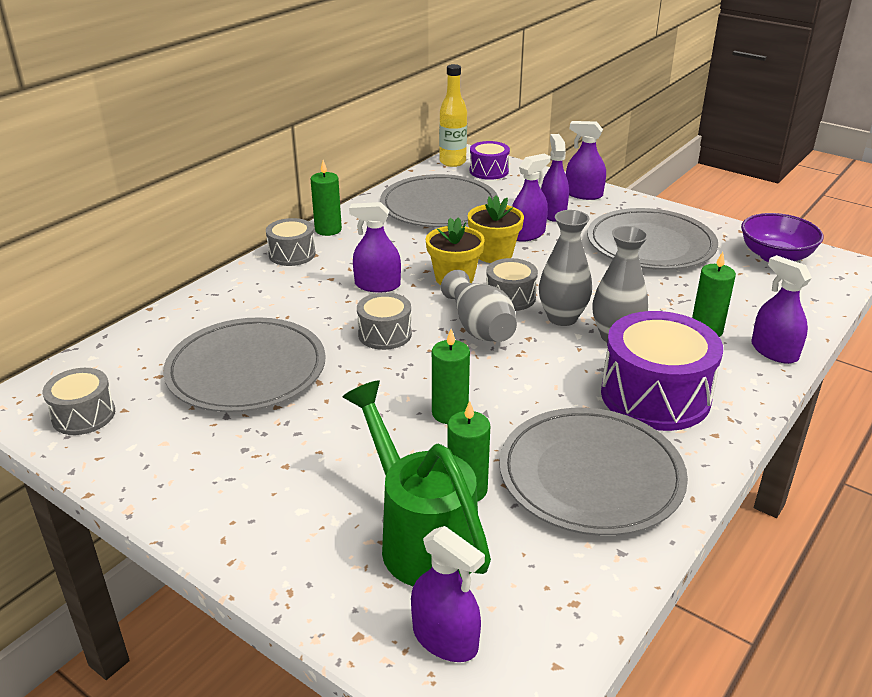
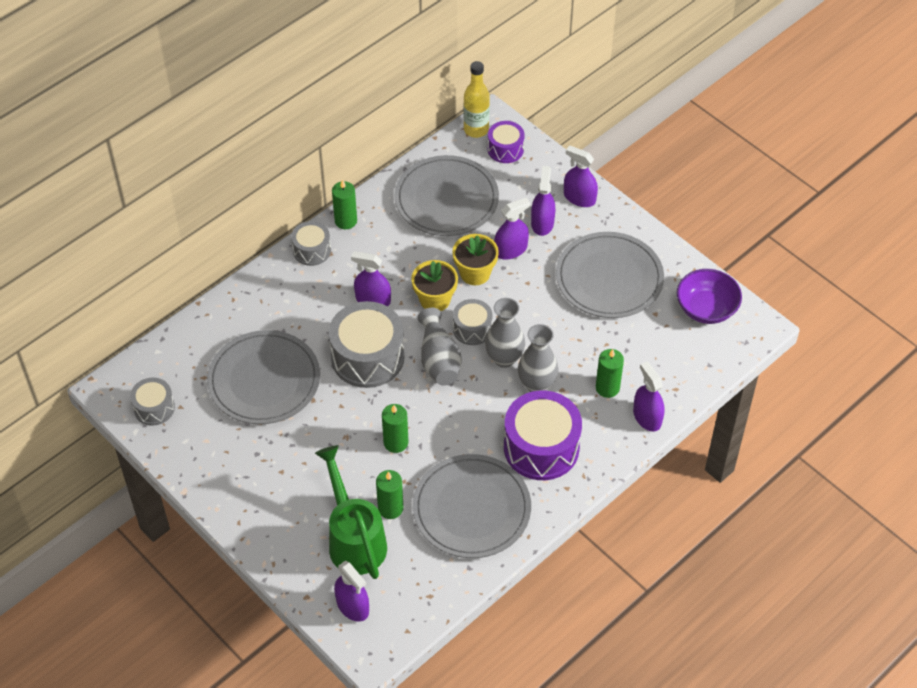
camera: 10 degrees right, 20 degrees up
grey drum [357,292,412,350] -> grey drum [329,301,404,388], size x1.83

